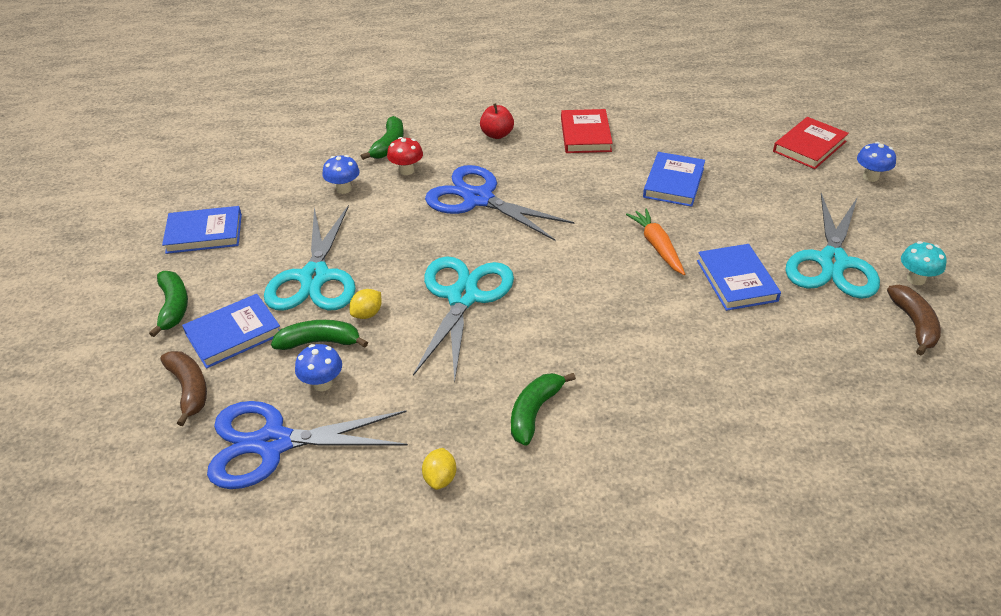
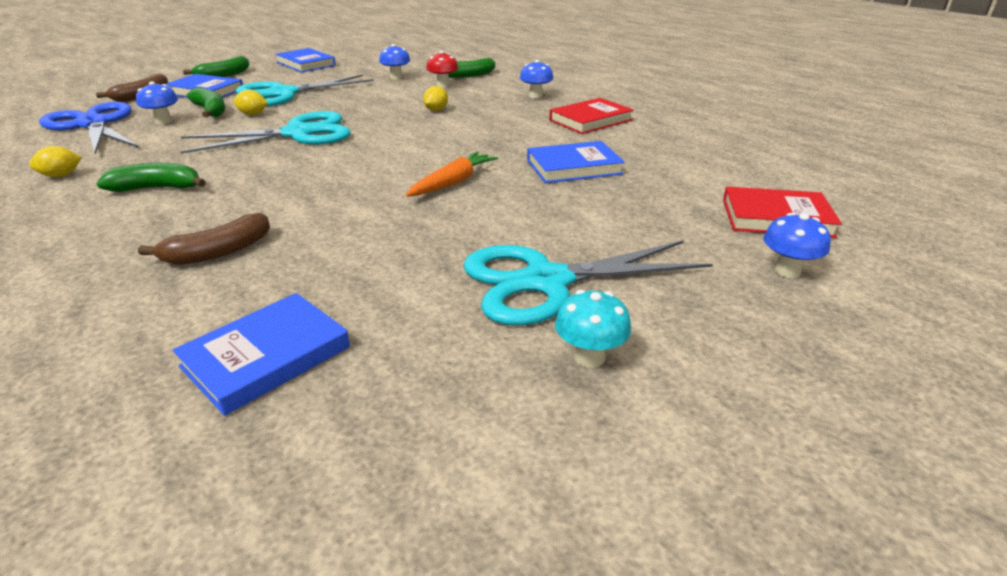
camera: 55 degrees right, 10 degrees down
blue scissors [425,165,575,241] -> yellow lemon [423,86,448,111]
red apple [480,103,514,139] -> blue mushroom [520,60,553,99]
blue book [697,244,781,311] -> blue book moved to [173,293,350,416]
brown banana [887,285,941,356] -> brown banana moved to [138,213,270,265]

